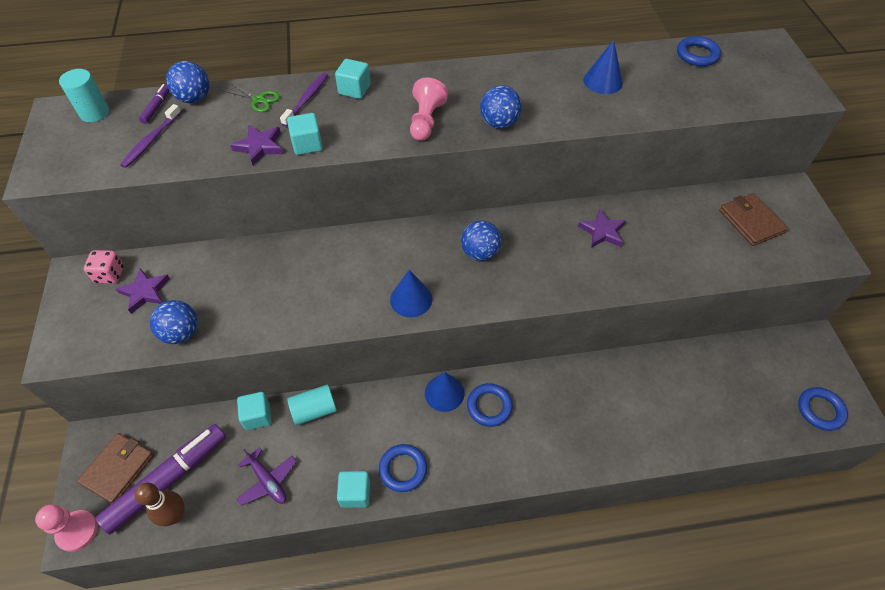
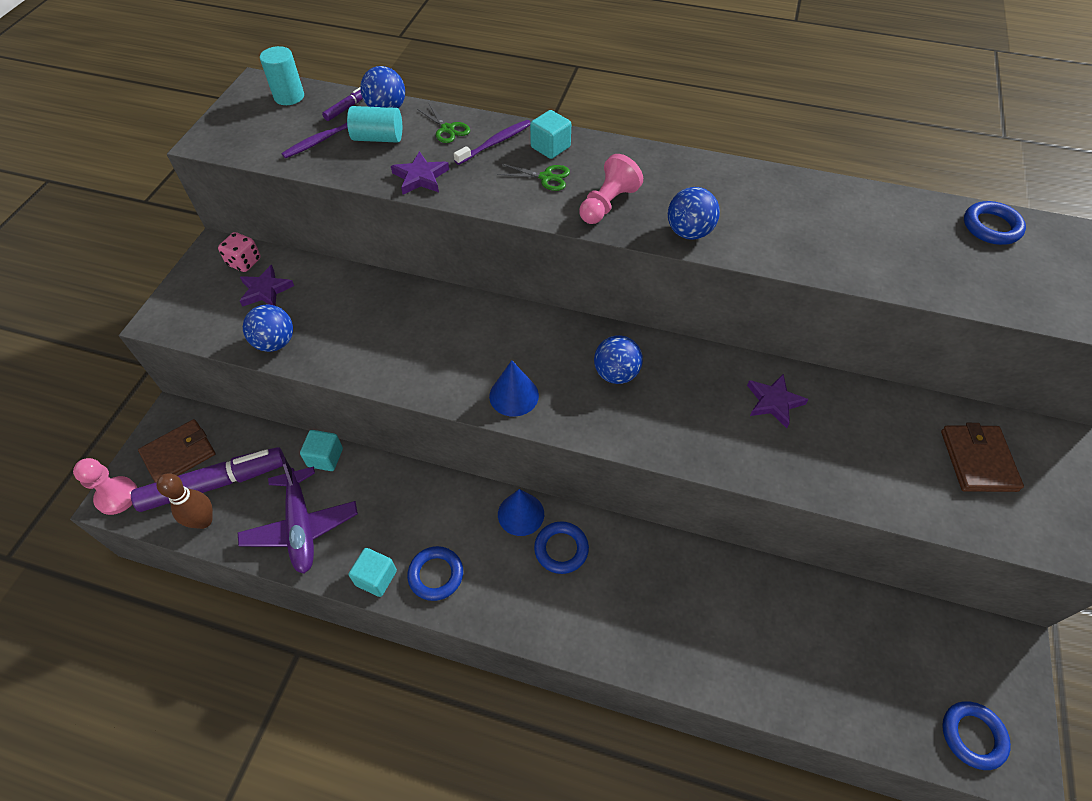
camera: 25 degrees right, 0 degrees up
purple plane [237,447,297,506] -> purple plane [238,457,358,574], size x1.61
turquoise cube [287,113,323,155] -> none
turquoise cylinder [287,385,337,425] -> turquoise cylinder moved to [347,106,402,143]
blue cone [583,40,623,94] -> none
none -> green scissors [497,164,570,191]

